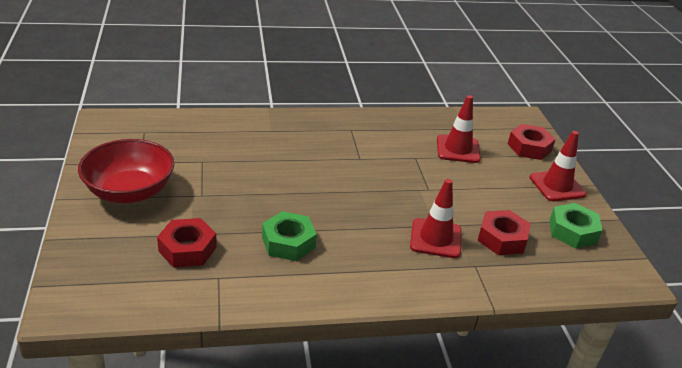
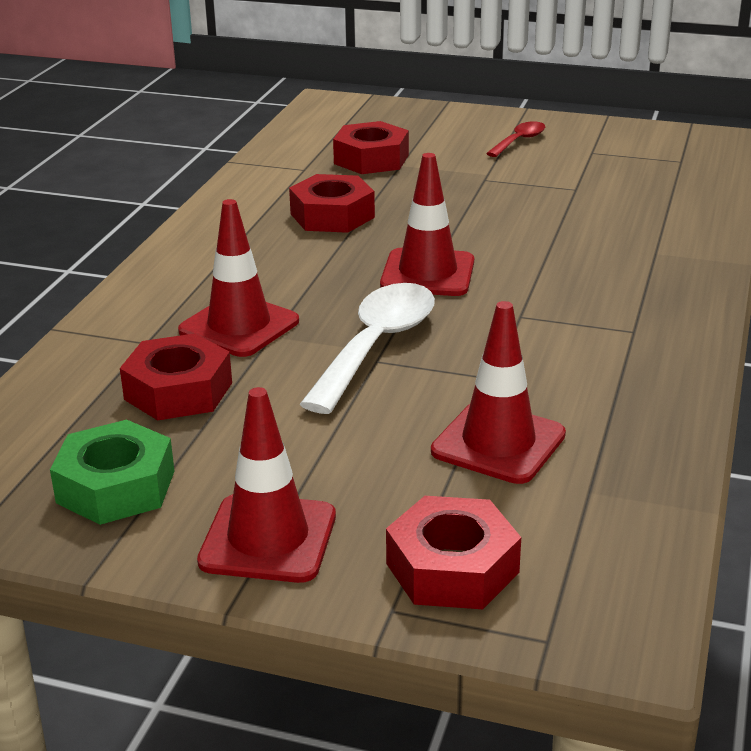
camera: 120 degrees right, 5 degrees down
red bowl [78,139,174,203] -> red spoon [486,121,545,157]
green nut [262,211,317,261] -> red nut [289,174,375,233]
none -> white spoon [300,283,435,414]
none -> red traffic cone [380,153,474,296]

